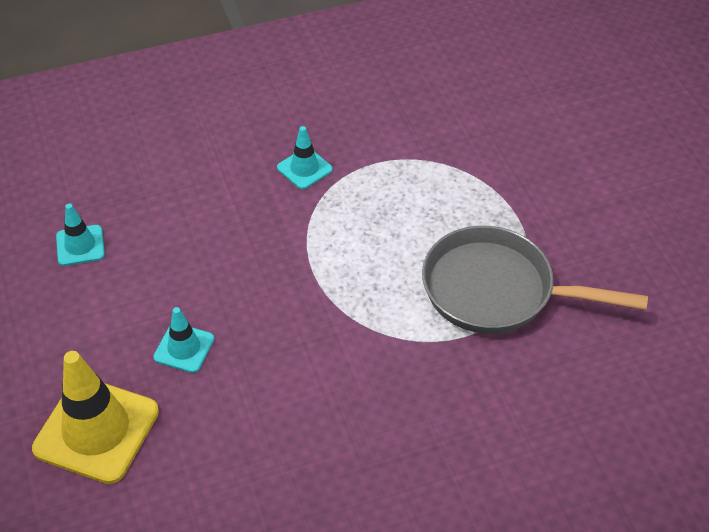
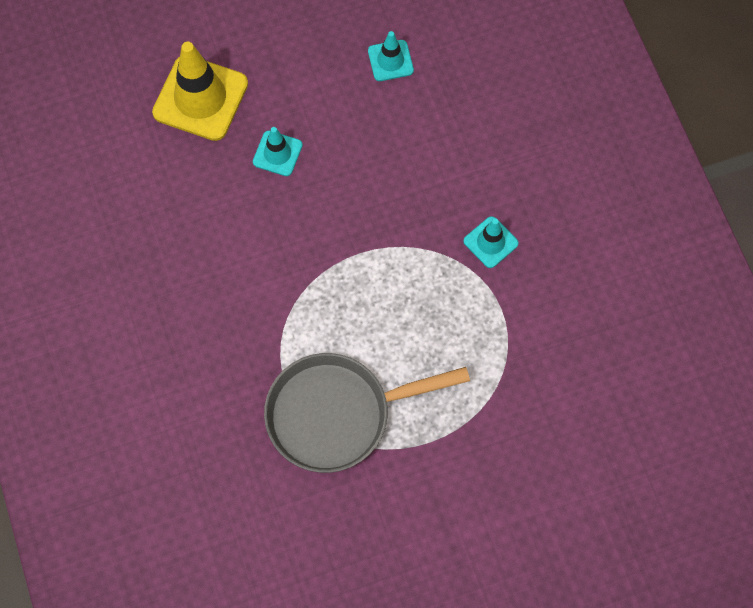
camera: 90 degrees right, 20 degrees up
grey pan [422,226,648,334] -> grey pan turned 120 degrees counterclockwise [264,353,470,473]

